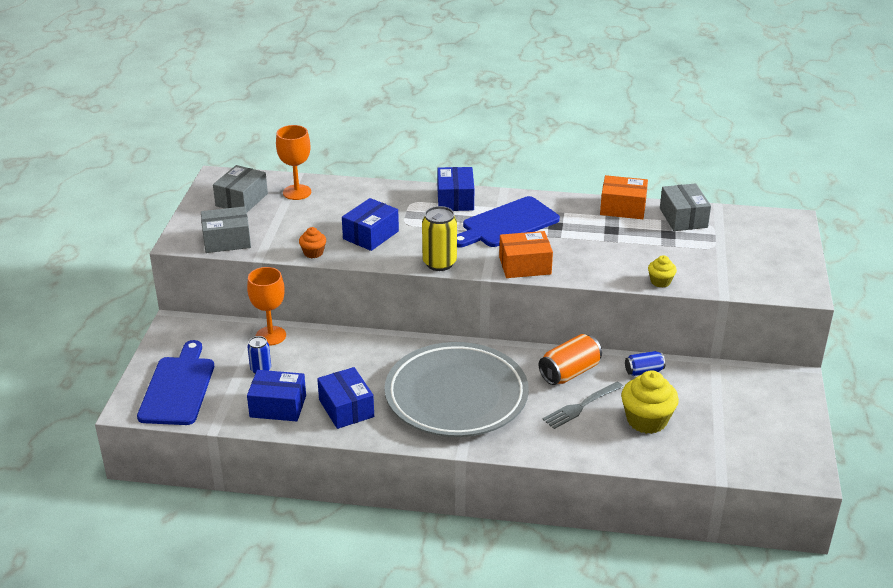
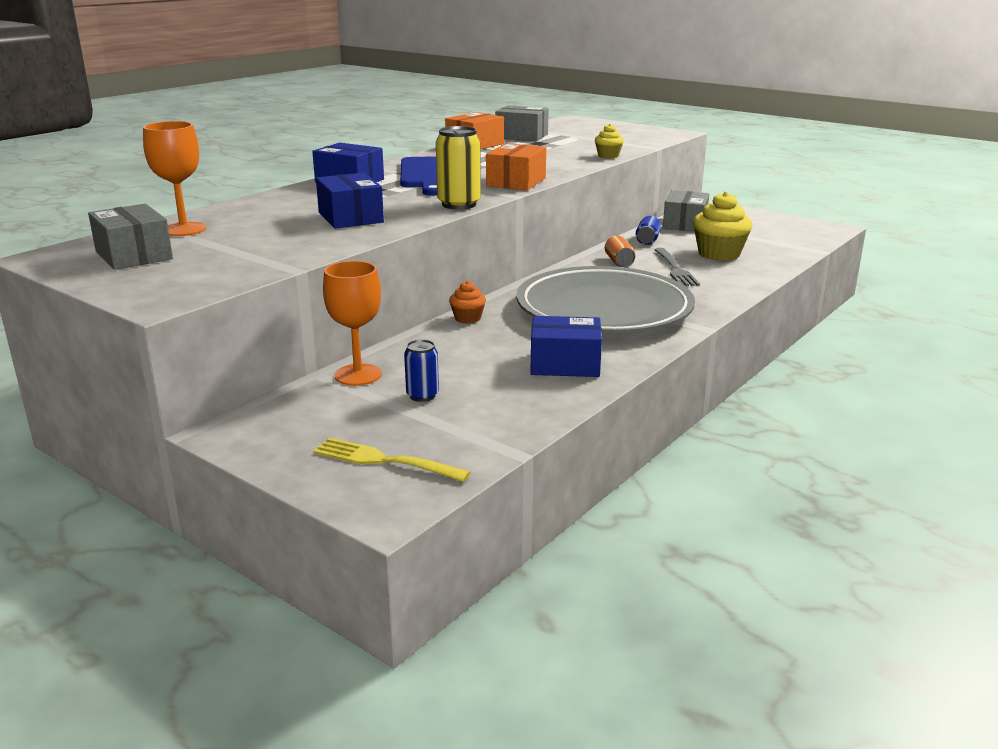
camera: 60 degrees left, 10 degrees down
blue cutting board [137,340,214,425] -> yellow fork [313,438,471,482]
grey box [201,206,251,253] -> grey box moved to [663,190,709,232]
blue box [247,370,306,421] -> none
orange cupcake [299,227,326,258] -> orange cupcake moved to [449,281,486,324]
orange can [539,334,602,385] -> orange can [605,235,635,267], size x0.60

